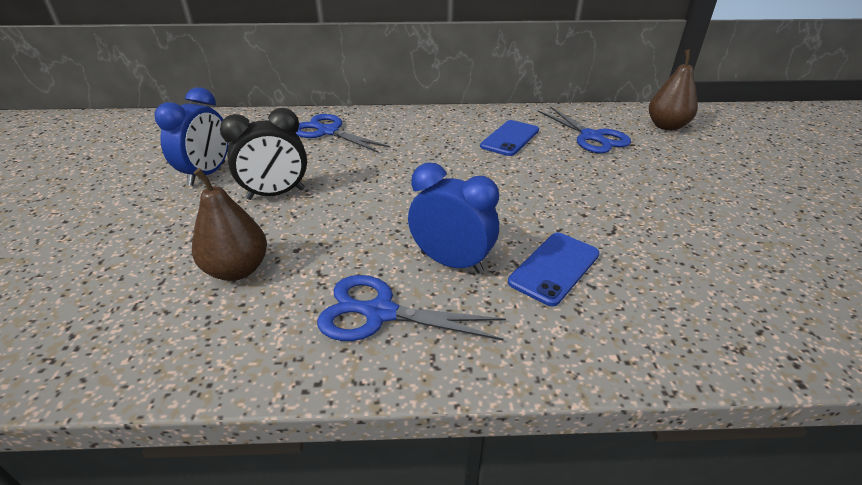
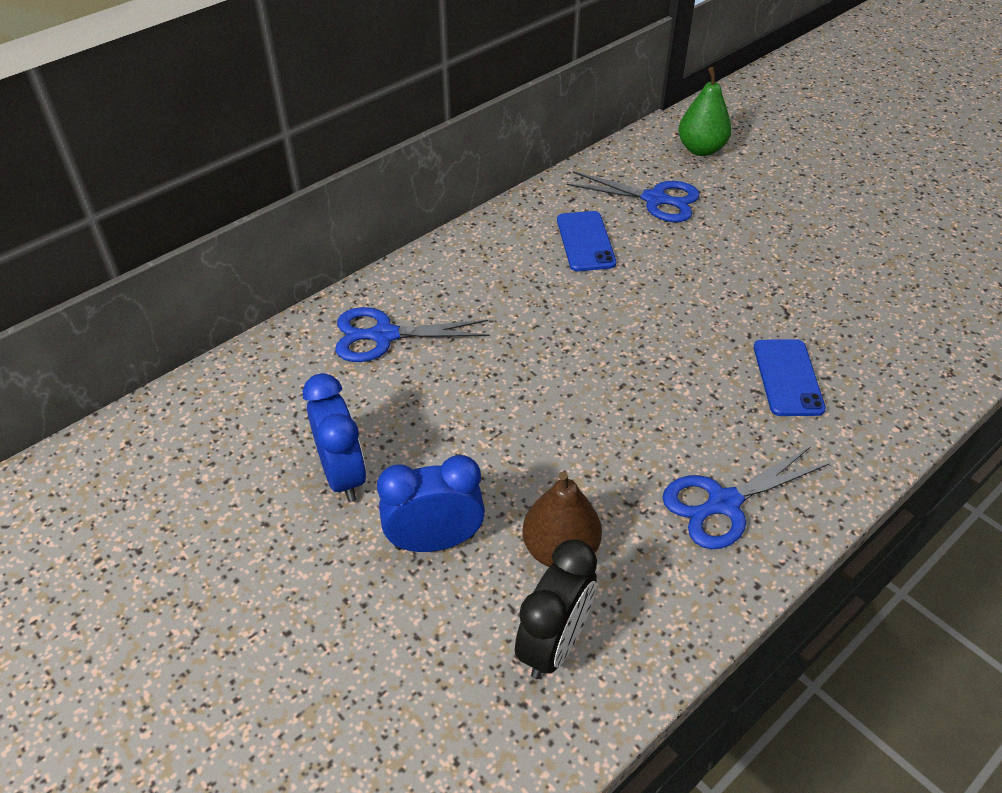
camera: 40 degrees left, 10 degrees up
black clock [220,108,307,200] -> black clock moved to [515,539,597,679]
blue clock [408,162,499,274] -> blue clock moved to [377,455,485,552]
brown pear [649,49,698,131] -> green pear [678,67,732,156]

